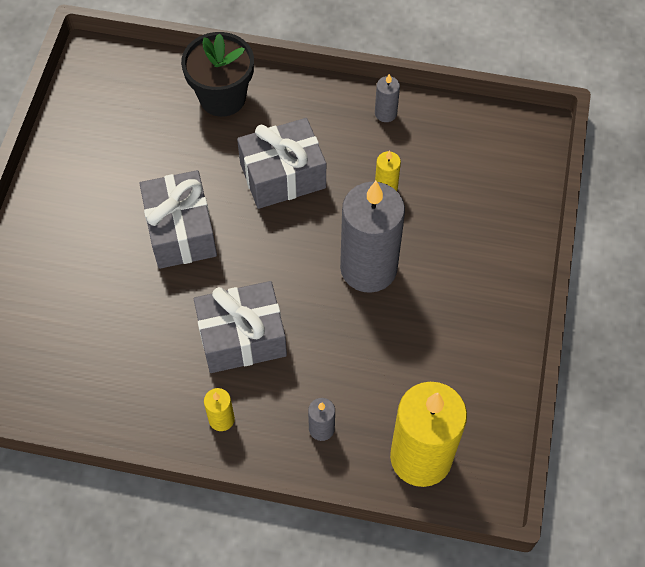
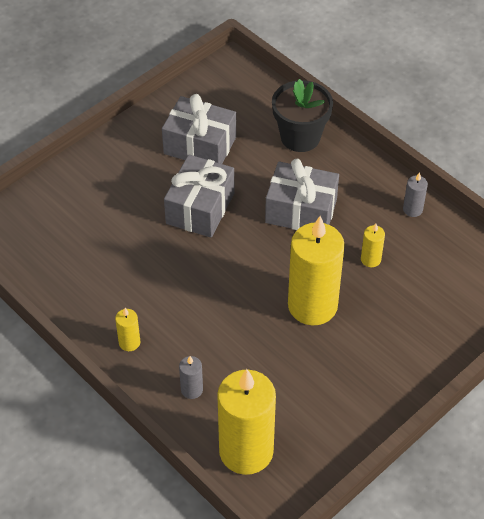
camera: 35 degrees right, 10 degrees down
grey gift [194,281,287,373] -> grey gift moved to [162,94,236,164]
grey candle [340,181,405,293] -> yellow candle [288,216,345,325]

